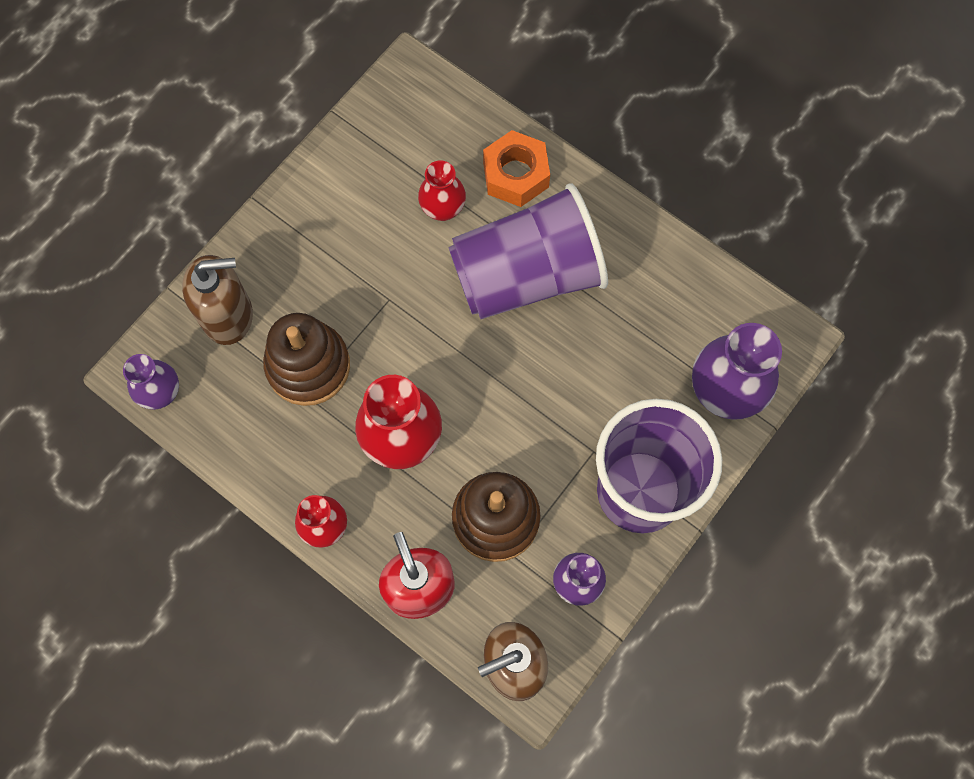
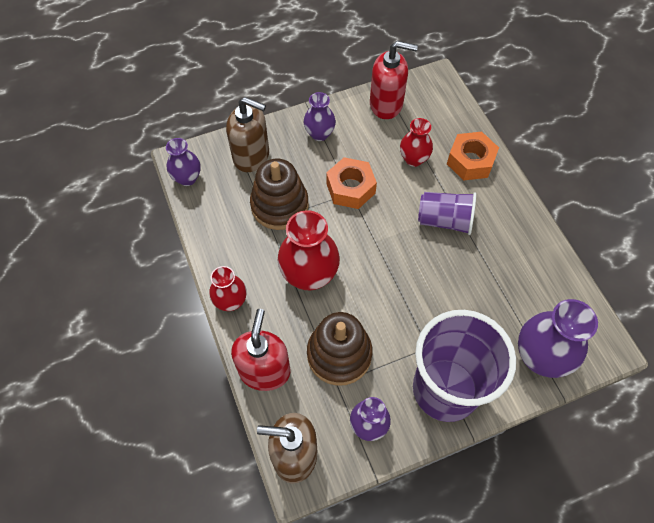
camera: 30 degrees right, 10 degrees down
purple cup [448,183,608,319] -> purple cup [418,192,476,235], size x0.55
none -> purple vase [304,92,336,141]
none -> orange nut [326,157,377,209]
none -> red soap dispenser [370,41,418,119]

